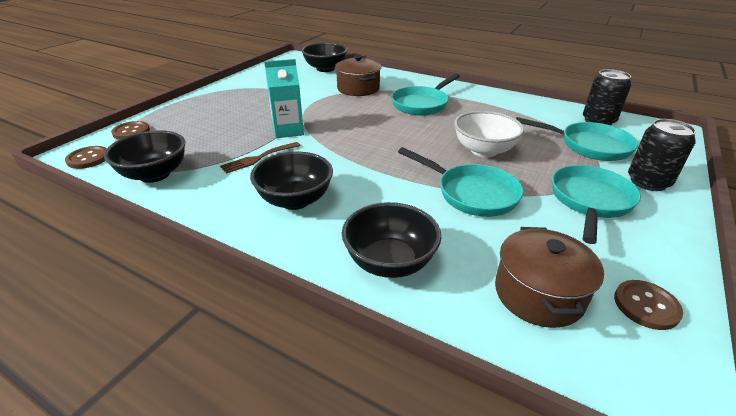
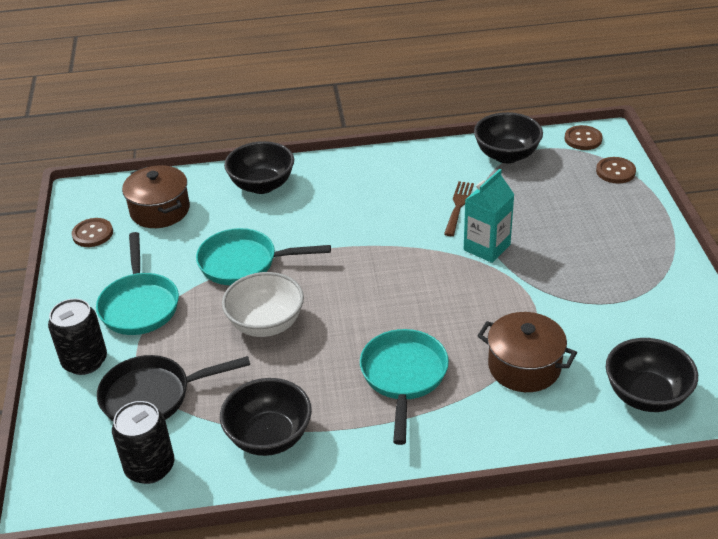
camera: 145 degrees right, 5 degrees up
black bowl [250,152,333,210] -> black bowl moved to [220,378,312,456]
turquoise pan [516,117,638,161] -> black pan [97,355,250,422]

